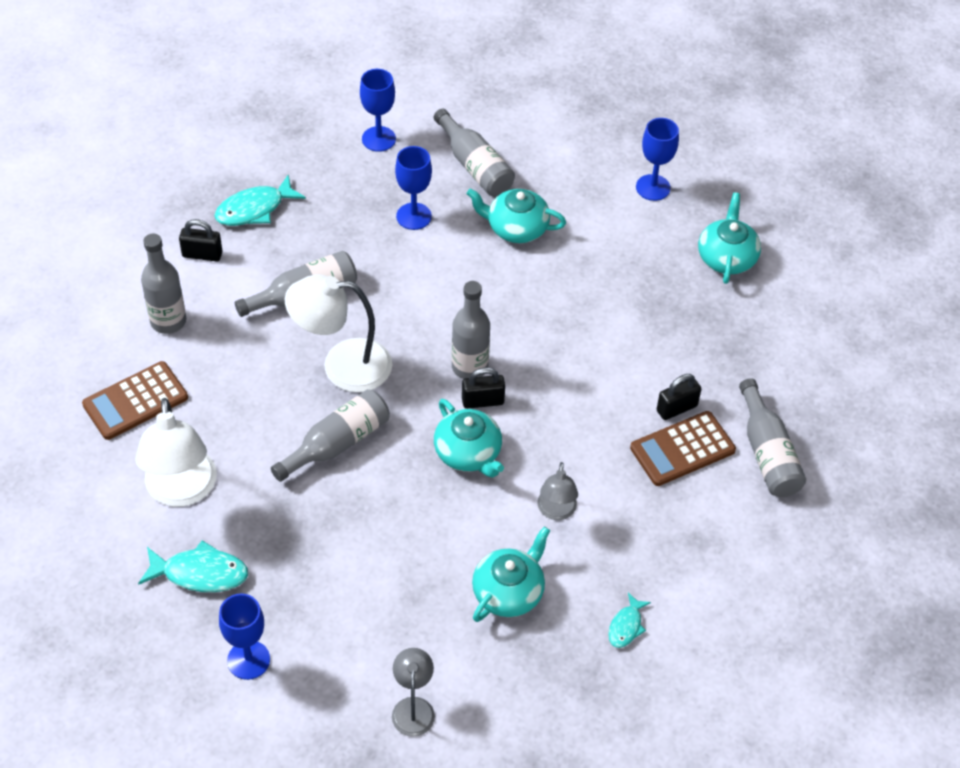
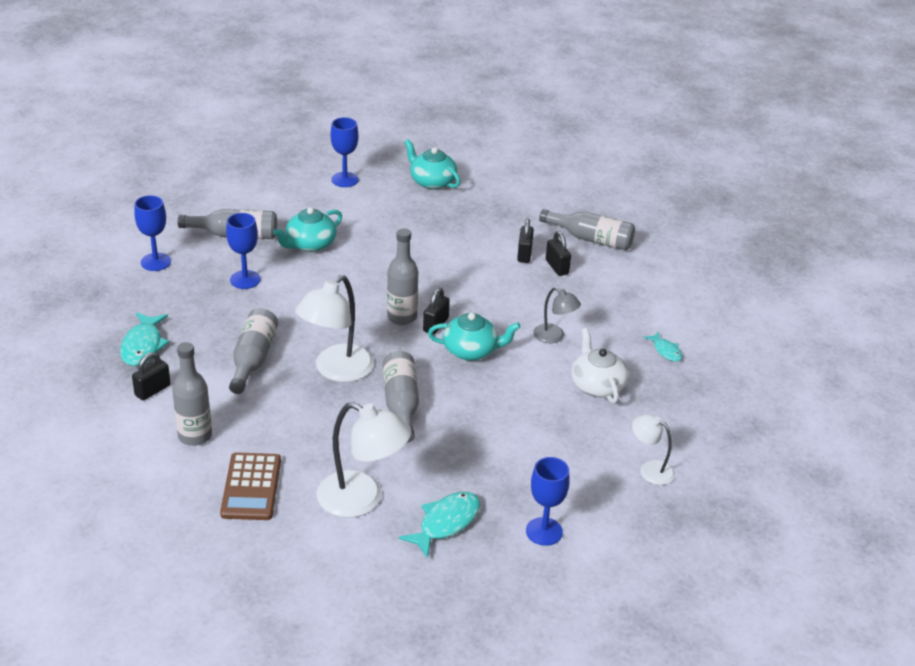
camera: 55 degrees left, 15 degrees down
grey lamp [392,648,435,737] -> white lamp [632,414,675,485]
turquoise teapot [472,527,550,622] -> white teapot [572,328,629,403]
brown calculator [630,411,736,486] -> black padlock [546,231,571,276]

